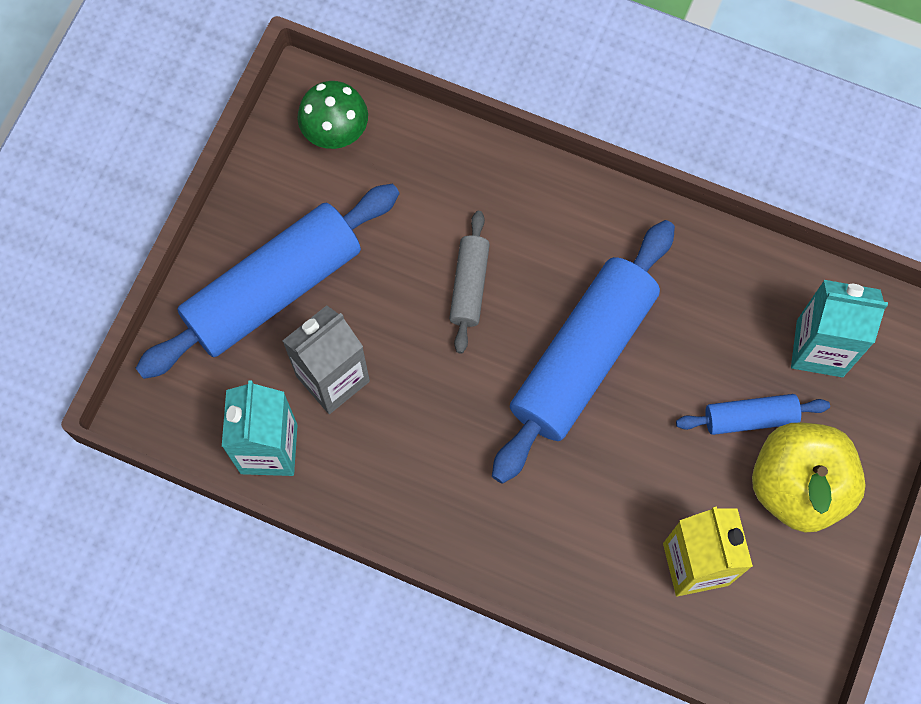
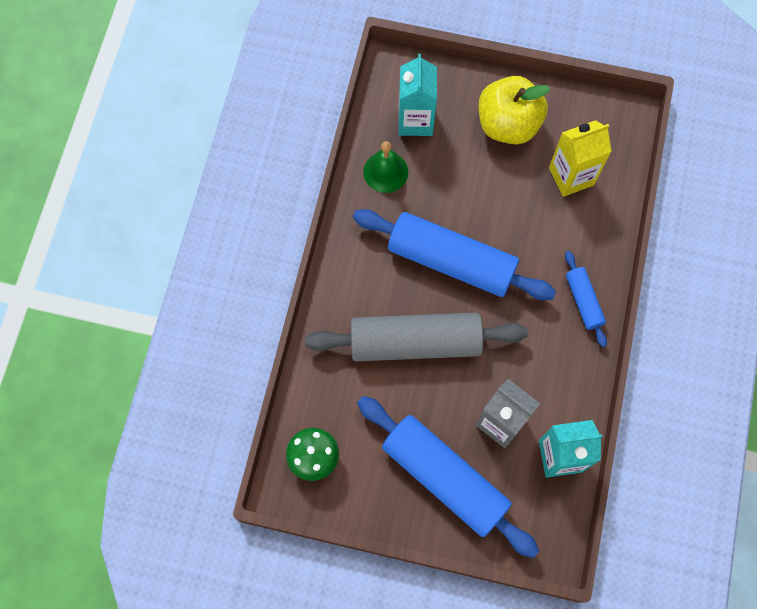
camera: 100 degrees left, 0 degrees up
grey rolling pin [449,211,490,353] -> grey rolling pin [305,312,528,362], size x2.08
blue rolling pin [676,394,830,435] -> blue rolling pin moved to [565,251,607,347]
none -> green bell [364,141,408,193]

